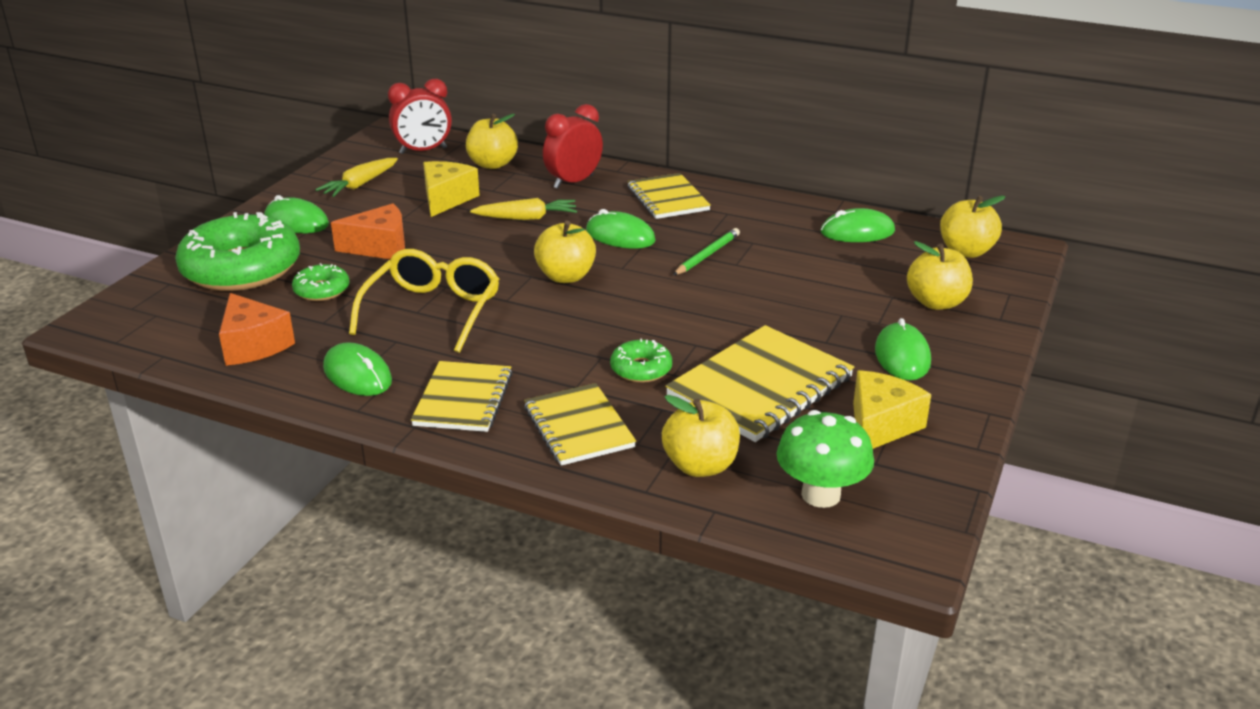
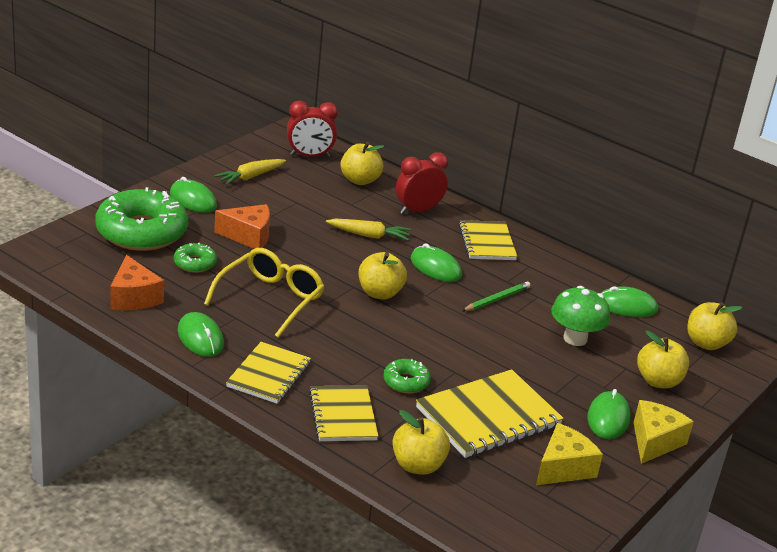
camera: 10 degrees right, 0 degrees up
yellow cheese [423,161,480,217] -> yellow cheese moved to [633,400,694,464]
green mushroom [776,410,874,508] -> green mushroom moved to [551,286,610,346]

